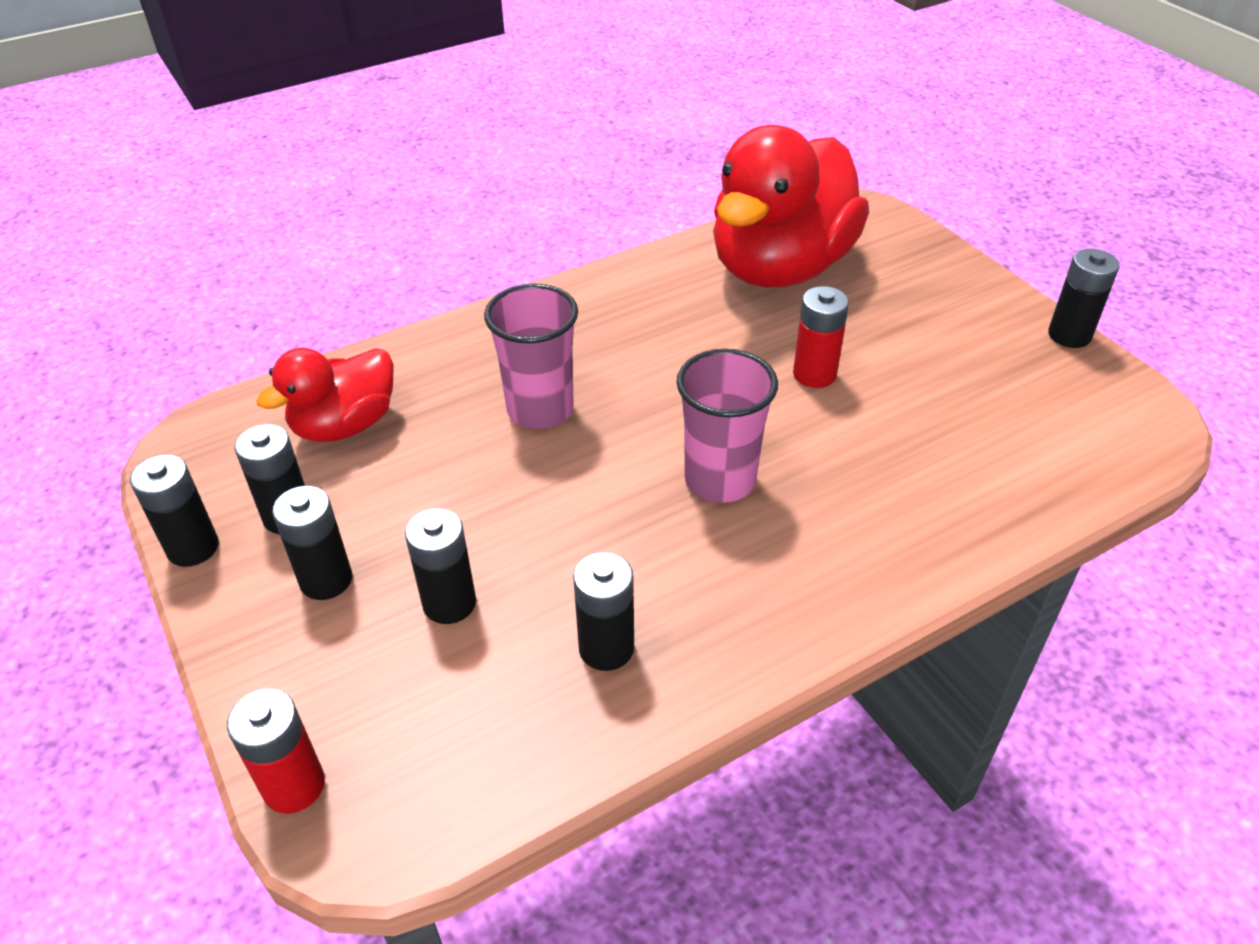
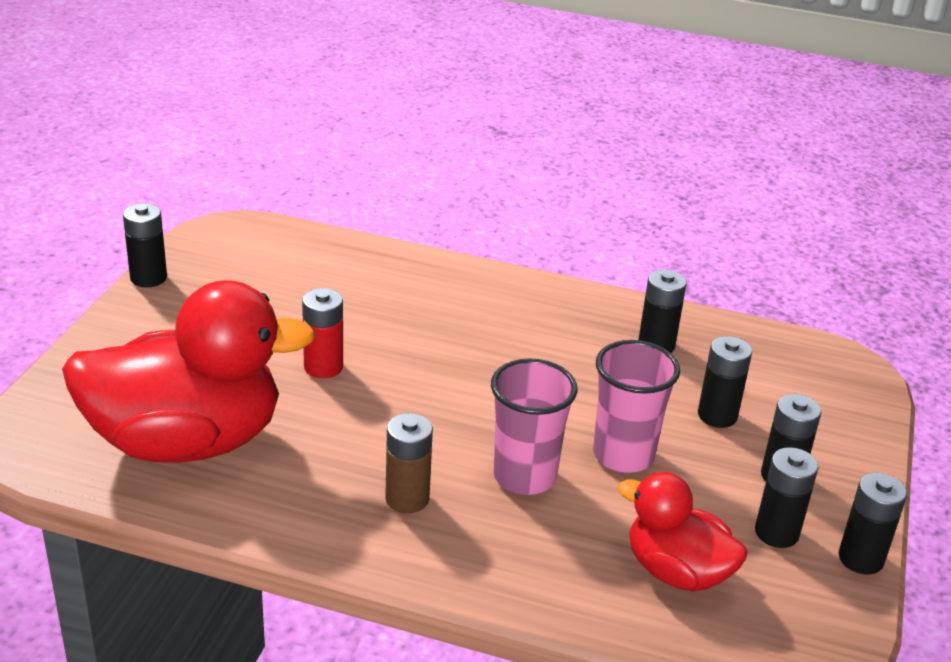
camera: 135 degrees left, 10 degrees down
red battery [227,689,325,813] -> none
red duck [256,348,393,442] -> red duck turned 150 degrees counterclockwise [618,472,748,591]
pink cup [676,349,778,503] -> pink cup moved to [593,340,680,473]
none -> brown battery [385,413,433,513]

